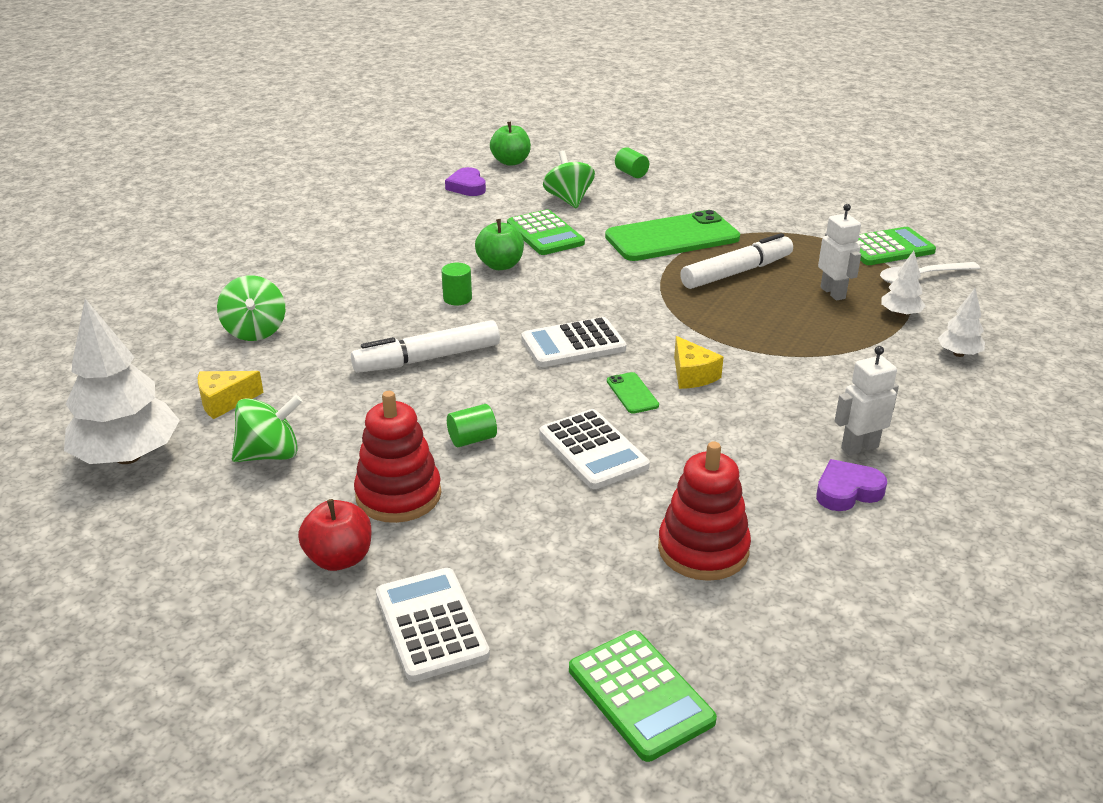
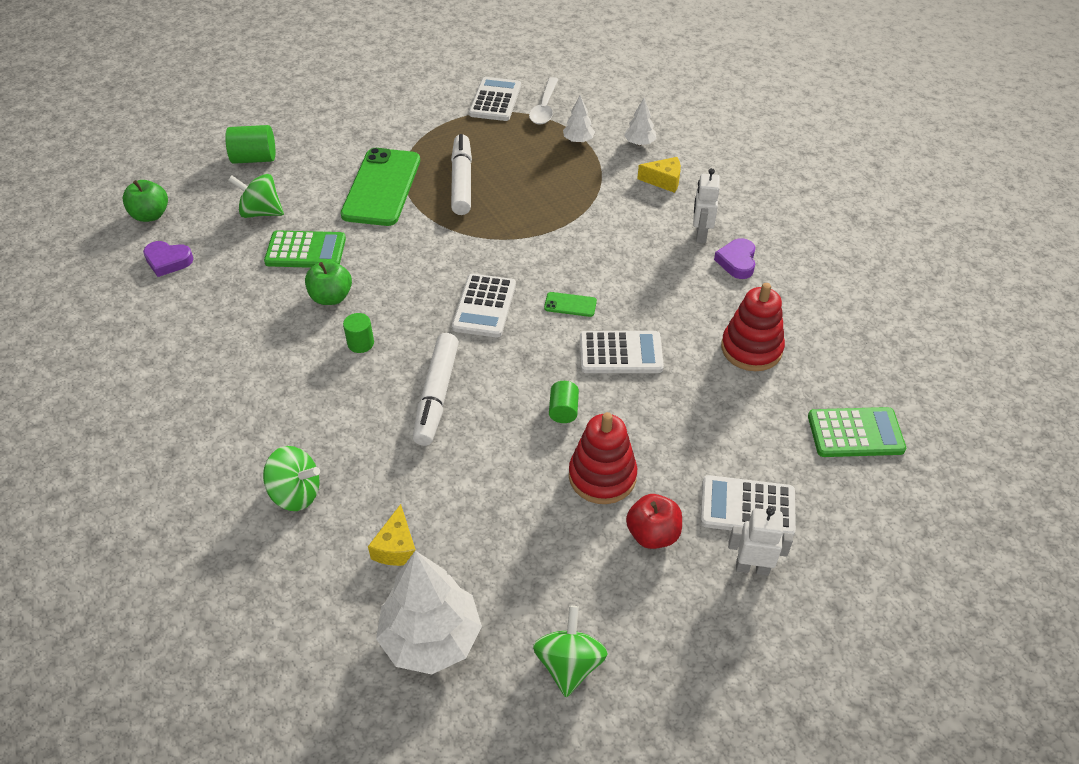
camera: 60 degrees left, 15 degrees up
green spinning top [232,395,303,462] -> green spinning top moved to [533,606,608,697]
green cylinder [615,147,649,178] -> green cylinder [225,125,275,164], size x1.58
yellow cheese [674,336,724,389] -> yellow cheese moved to [637,157,681,193]
white robot [818,204,861,301] -> white robot moved to [728,507,793,576]
green calculator [856,227,936,265] -> white calculator [469,77,521,121]

